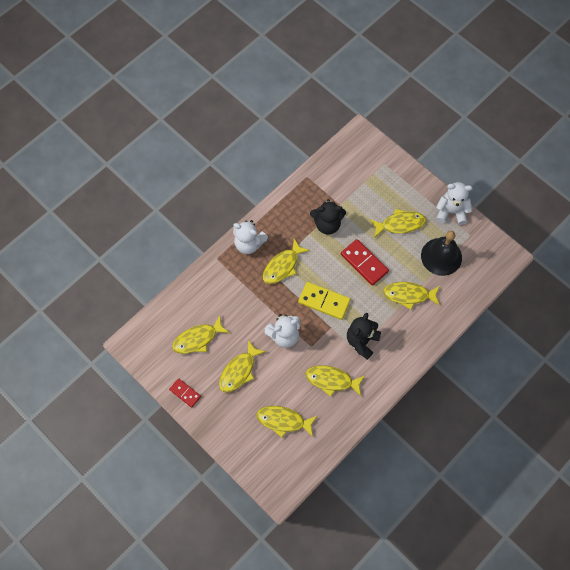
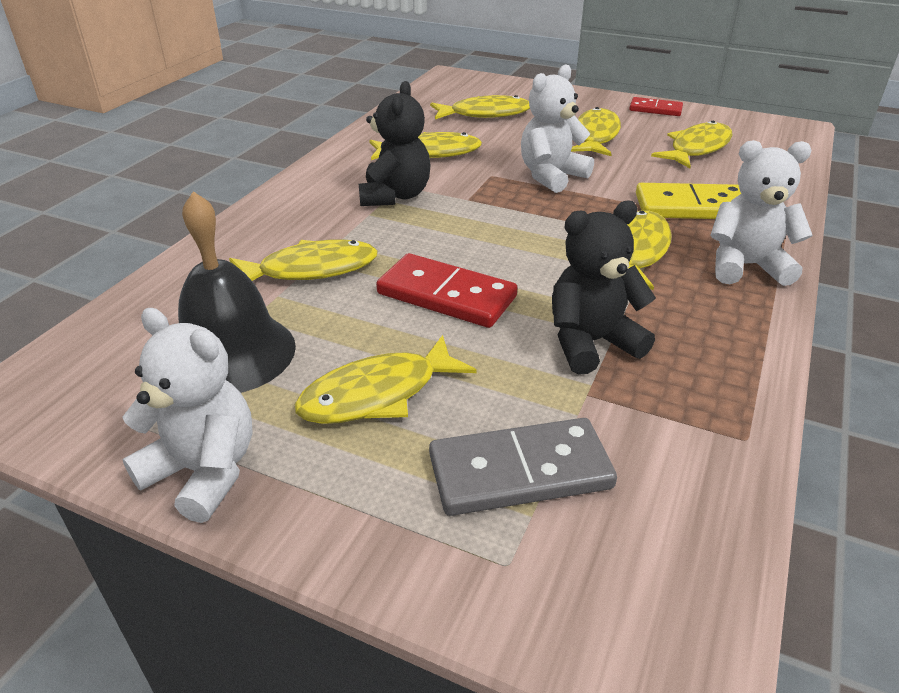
camera: 160 degrees right, 30 degrees down
yellow domino [298,282,350,320] -> yellow domino moved to [636,183,742,219]
white teddy bear [436,182,473,225] -> white teddy bear turned 135 degrees counterclockwise [122,308,253,523]
none -> grey domino [429,418,617,516]

